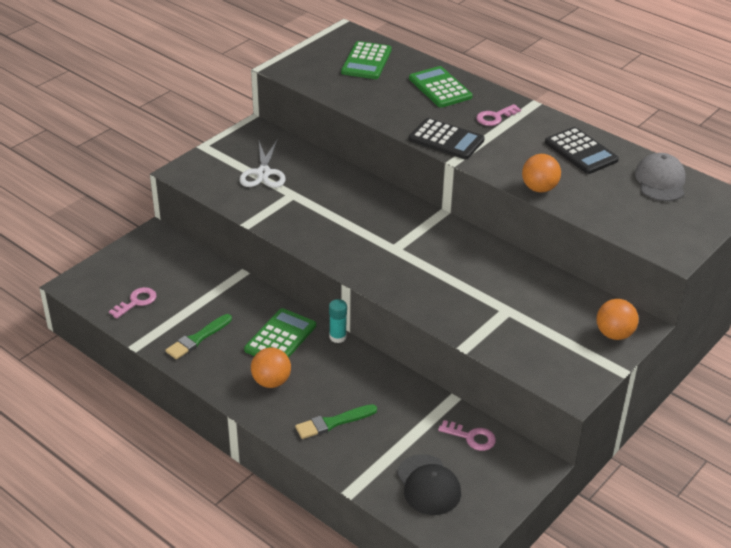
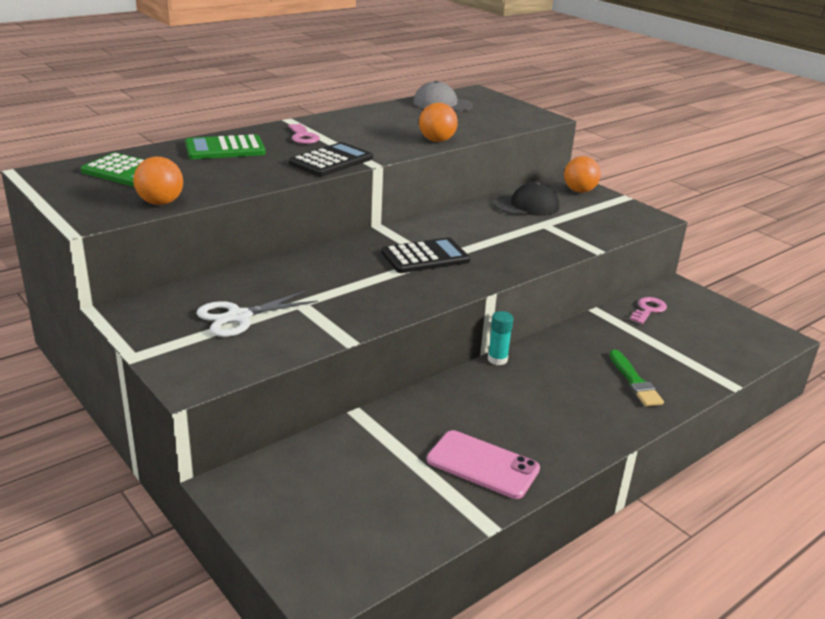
camera: 80 degrees left, 10 degrees down
pink key [109,287,157,319] -> none
green brush [166,314,232,359] -> pink phone [427,430,540,499]
white scissors [239,140,286,188] -> white scissors turned 135 degrees clockwise [196,290,318,337]
green calculator [244,308,316,358] -> none
orange ball [251,348,291,388] -> orange ball moved to [133,157,183,205]
black cap [397,454,461,515] -> black cap moved to [494,182,559,216]
black calculator [545,127,619,174] -> black calculator moved to [381,238,470,273]

